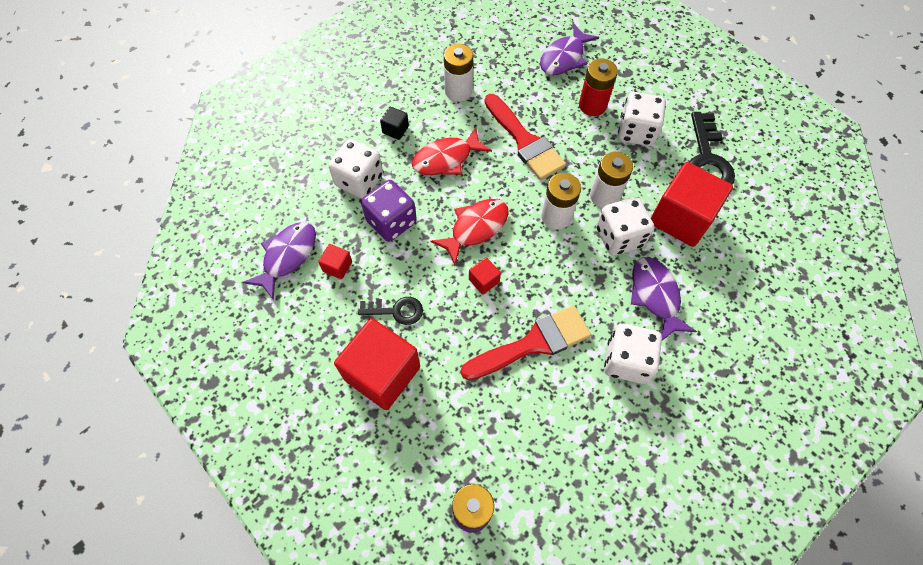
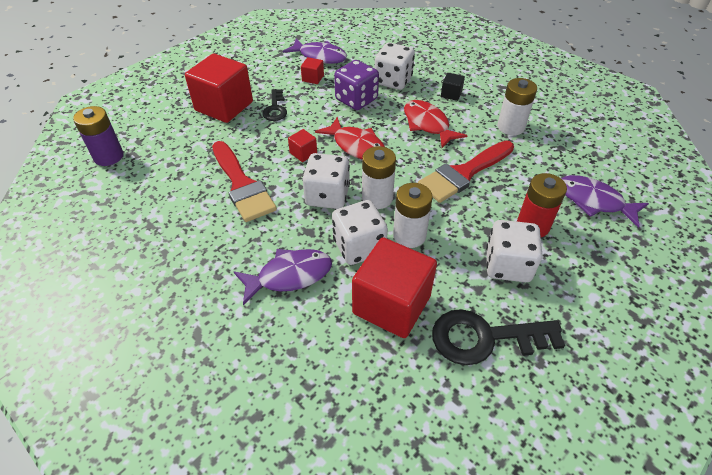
camera: 85 degrees right, 15 degrees down
white dice [604,324,662,384] -> white dice moved to [302,153,350,209]

